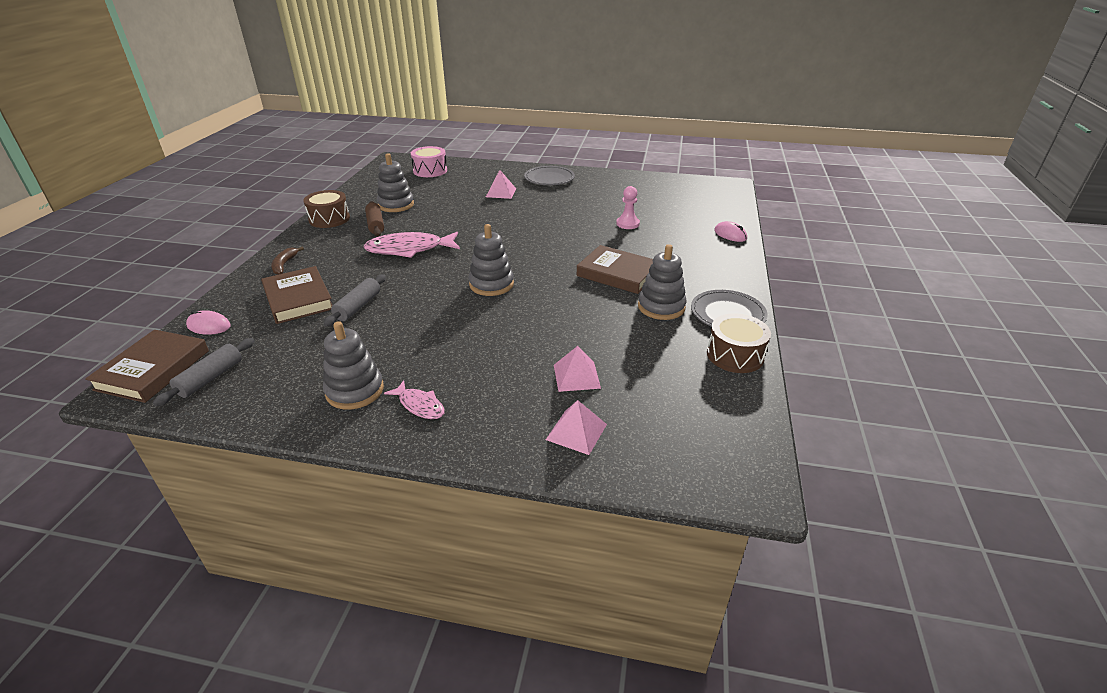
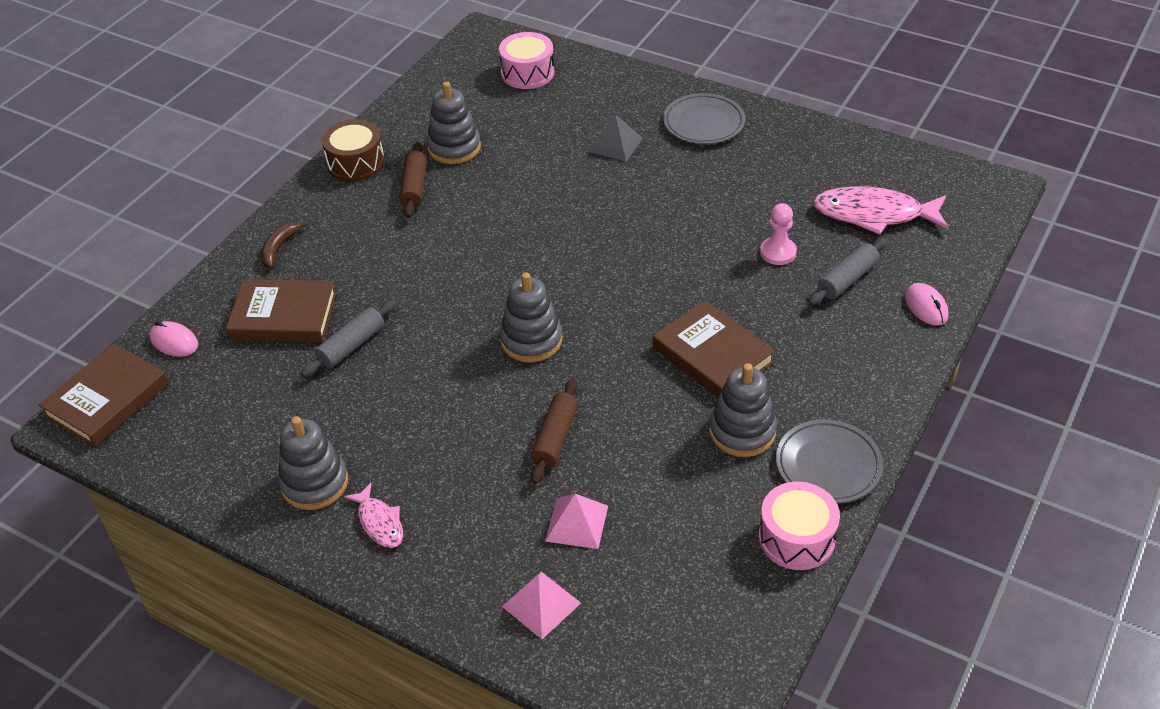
camera: 20 degrees right, 10 degrees up
grey rolling pin [153,338,254,406] -> grey rolling pin moved to [809,238,887,305]
brown book [261,266,333,324] -> brown book turned 75 degrees counterclockwise [226,279,337,343]
pink fish [363,232,460,258] -> pink fish moved to [813,186,949,235]
pink pyramid [486,170,516,199] -> grey pyramid [589,114,643,162]
brown drum [707,313,771,373] -> pink drum [759,482,840,570]
none -> brown rolling pin [531,378,578,484]

